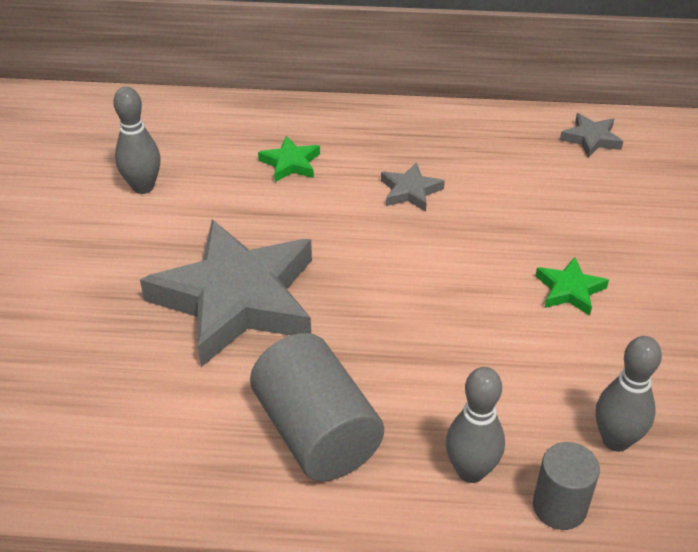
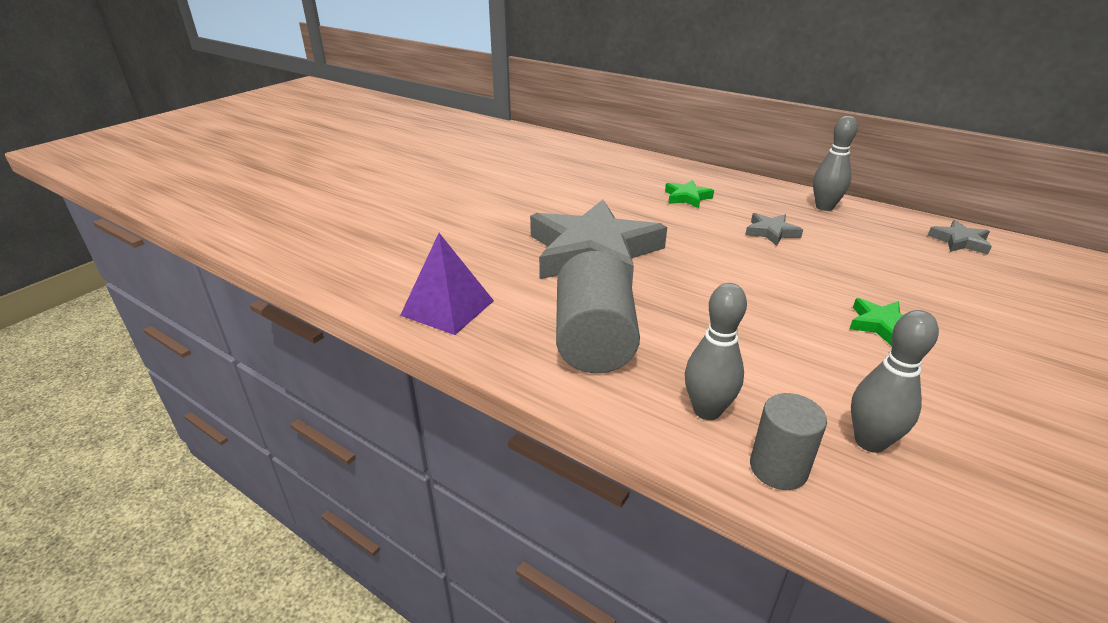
camera: 30 degrees right, 10 degrees down
grey bowling pin [113,87,161,194] -> grey bowling pin moved to [813,116,858,211]
none -> purple pyramid [400,233,494,335]

